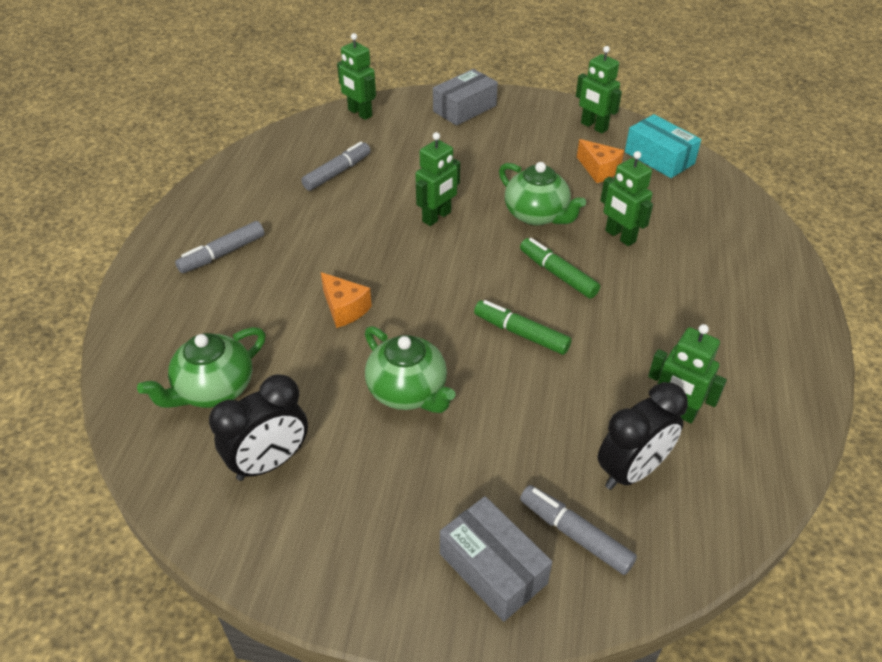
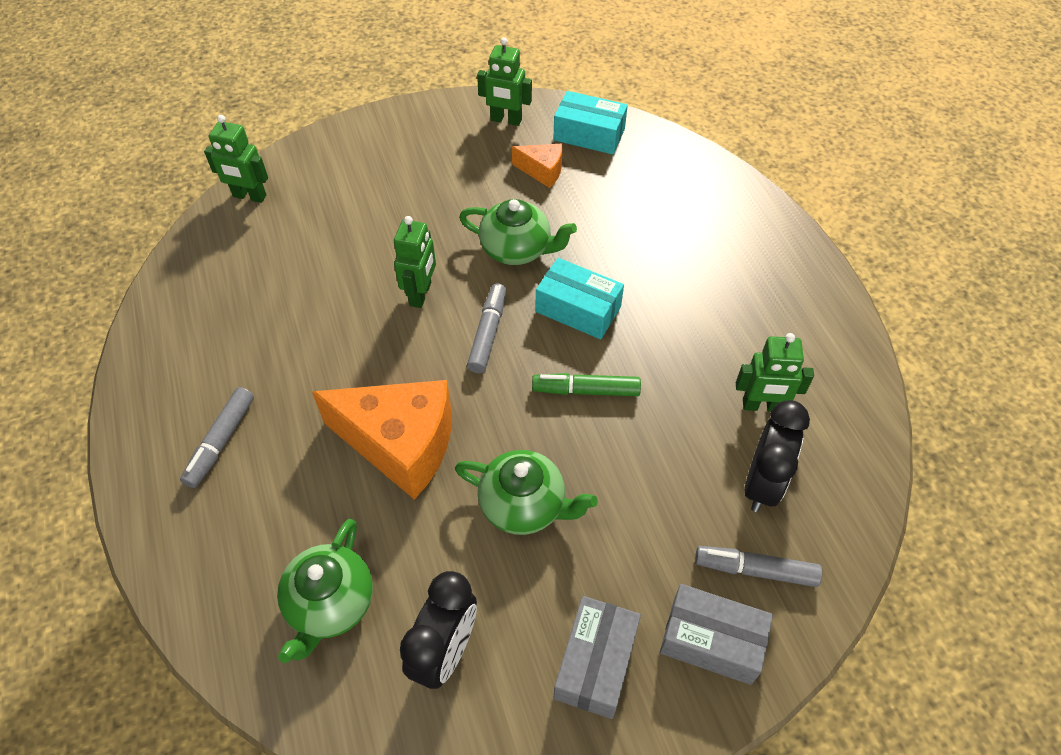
camera: 30 degrees left, 10 degrees up
grey marker [301,142,371,191] -> grey marker moved to [467,284,506,373]
orange cheese [321,272,372,328] -> orange cheese [312,380,452,500], size x2.09
grey box [433,69,498,126] -> grey box moved to [553,596,641,719]
green marker [520,238,600,299] -> turquoise box [536,258,624,339]
green robot [600,151,653,246] -> none

